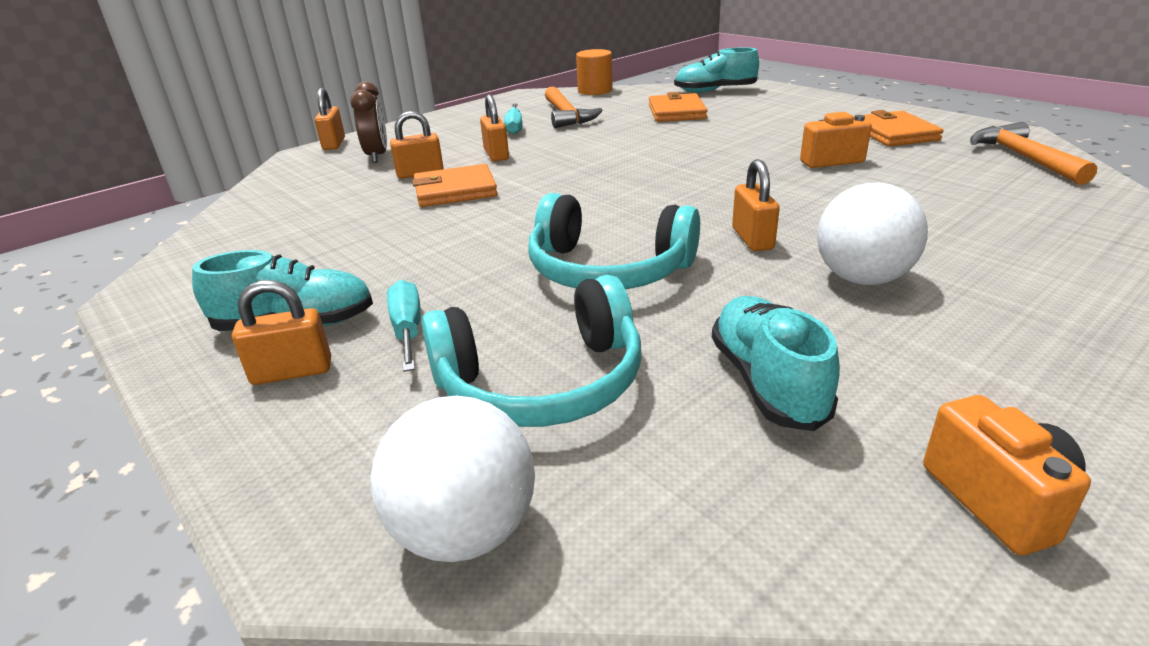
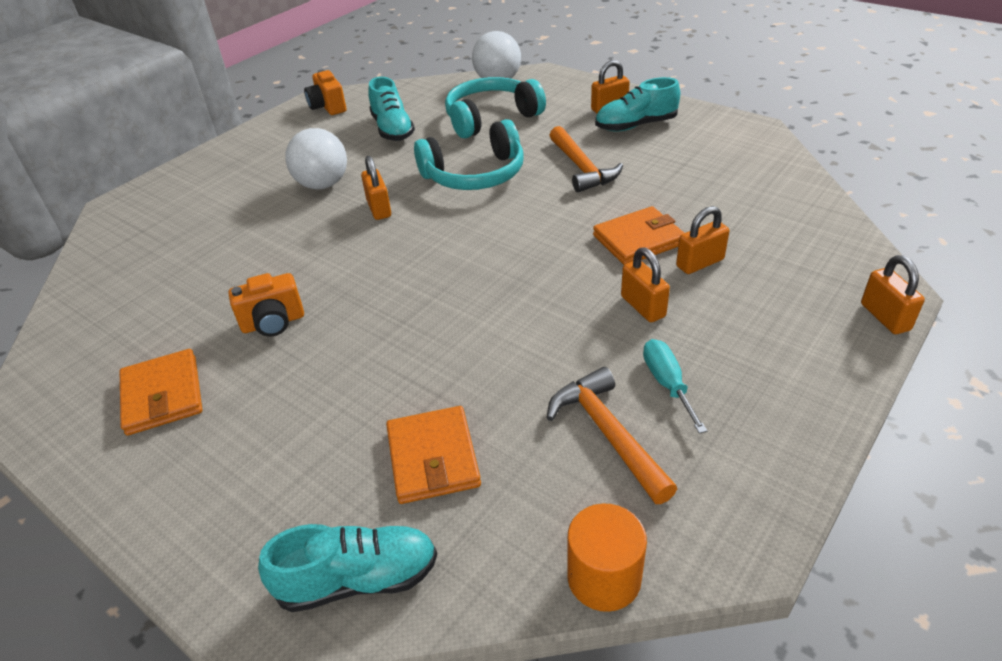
camera: 170 degrees right, 10 degrees up
brown clock [351,81,387,163] -> none
turquoise screwdriver [387,280,421,372] -> none
turquoise headphones [528,193,700,290] -> turquoise headphones turned 150 degrees clockwise [414,119,523,190]
orange hammer [970,122,1097,185] -> orange hammer moved to [549,126,623,192]

